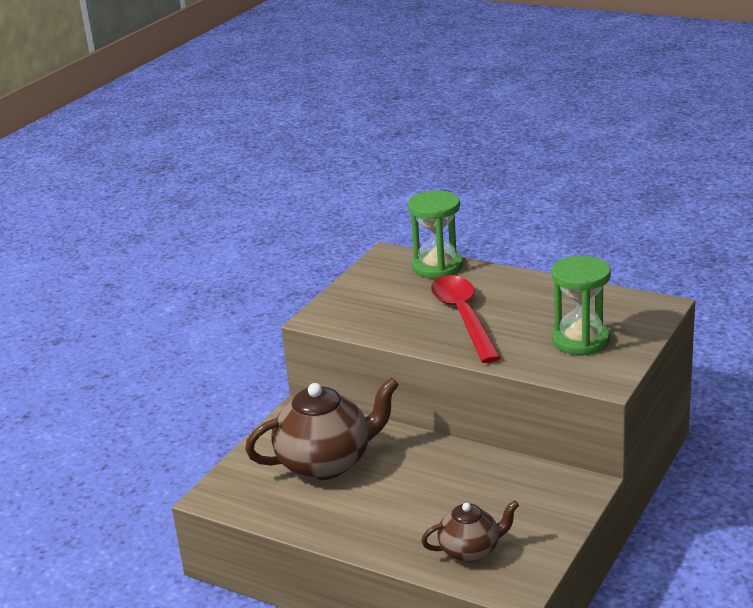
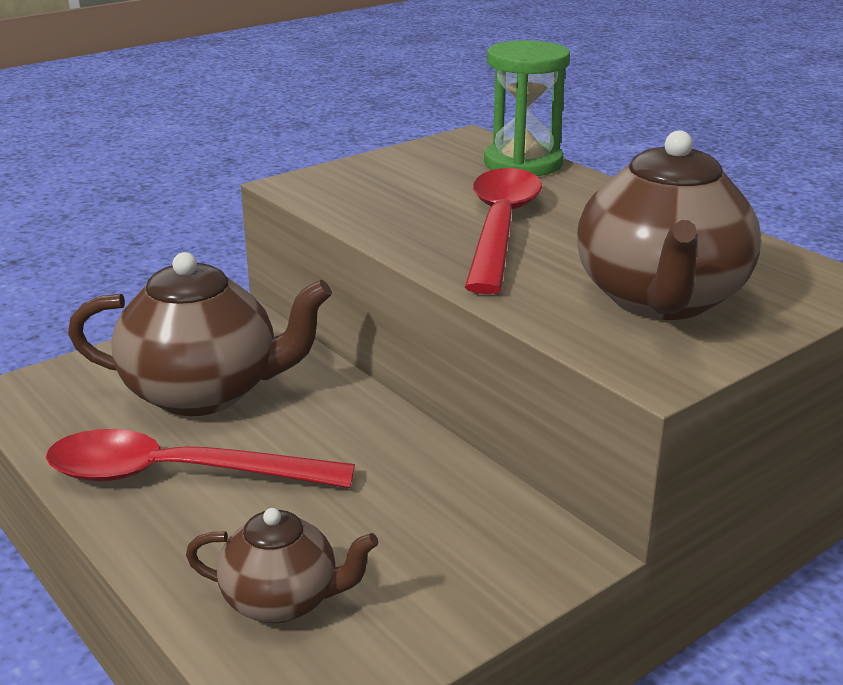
camera: 20 degrees right, 0 degrees up
green hourglass [552,256,611,355] -> brown teapot [577,130,761,320]
none -> red spoon [46,429,355,488]

